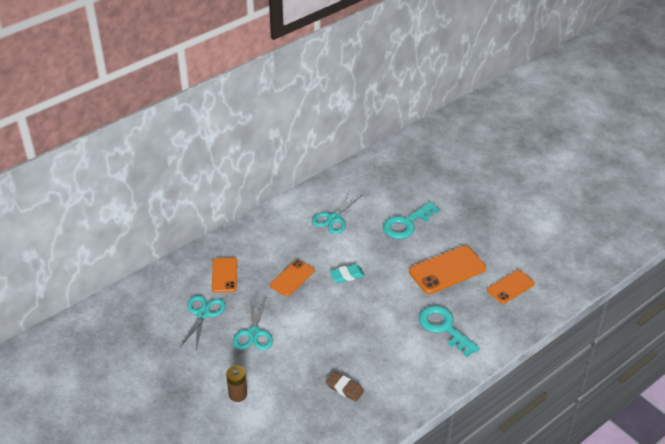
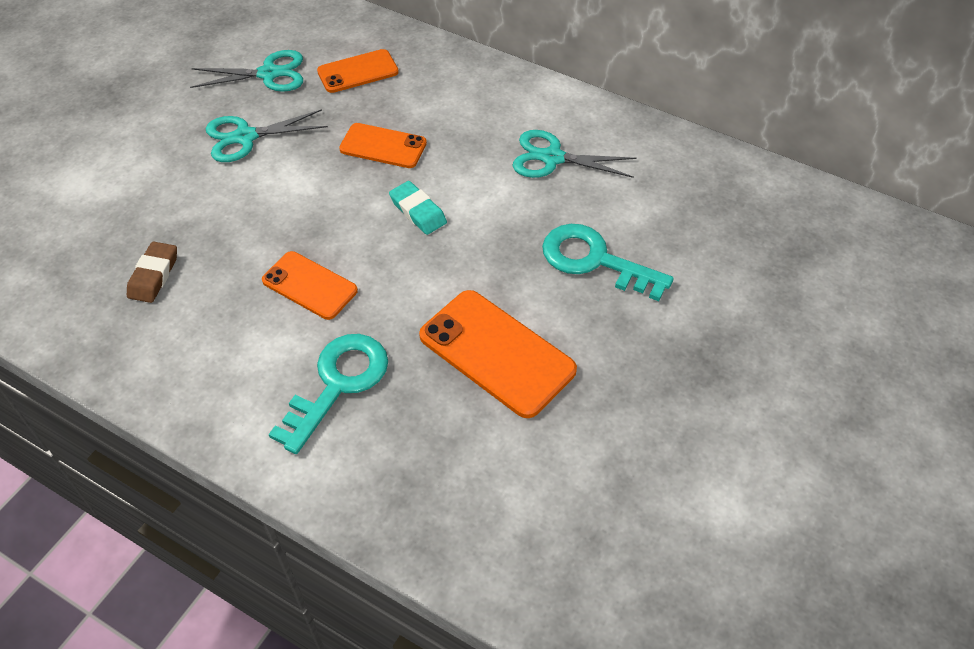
camera: 70 degrees right, 10 degrees up
brown battery [226,366,247,402] -> none
orange phone [487,270,535,304] -> orange phone moved to [262,251,358,320]

